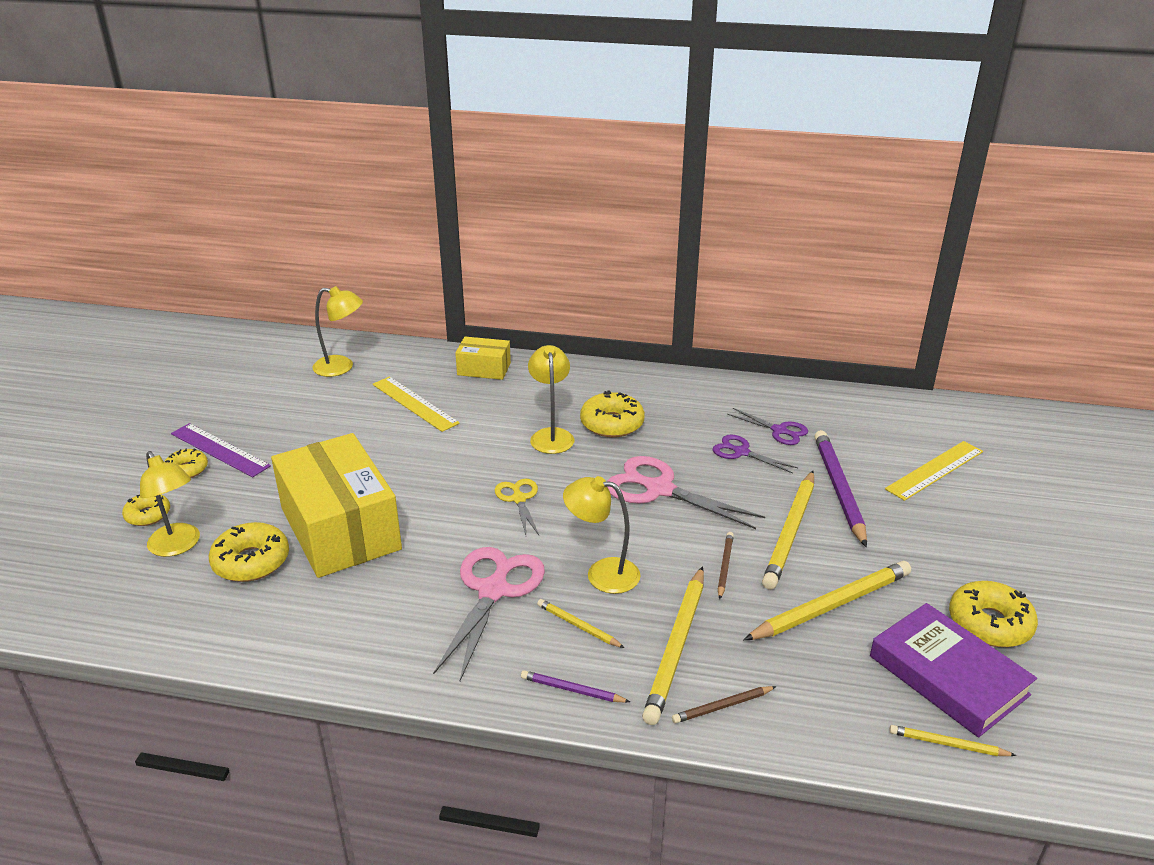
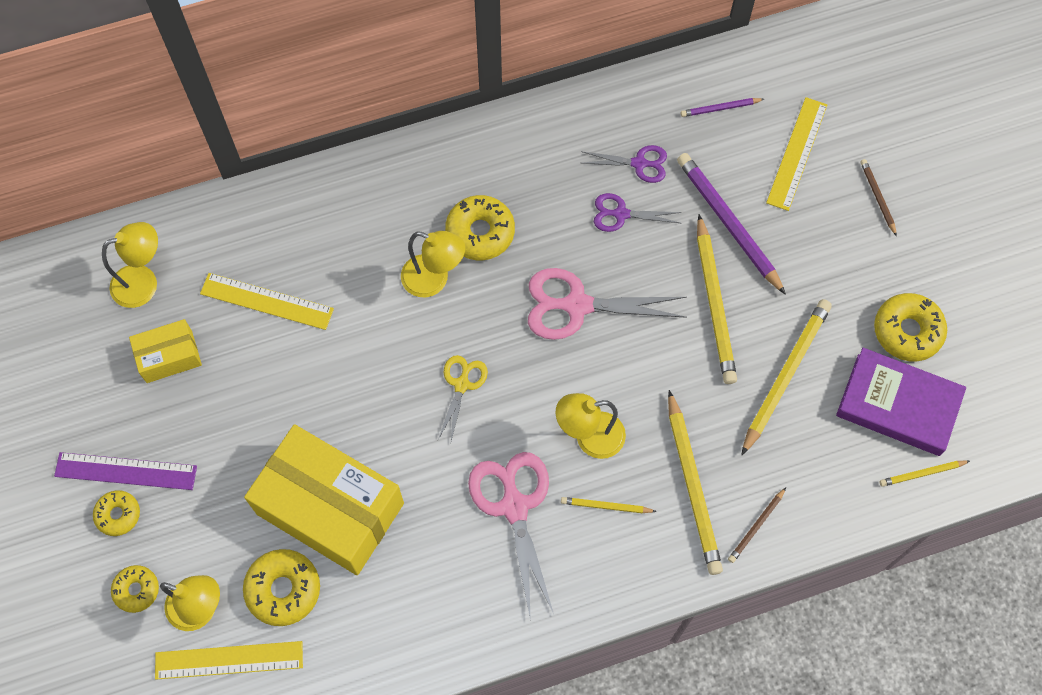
camera: 30 degrees left, 35 degrees up
yellow box [455,337,511,380] -> yellow box moved to [129,319,202,383]
yellow scissors [495,479,539,535] -> yellow scissors turned 60 degrees clockwise [438,355,488,441]
purple pencil [521,670,630,702] -> purple pencil moved to [681,98,764,117]
yellow lamp [528,345,574,454] -> yellow lamp turned 150 degrees clockwise [401,231,465,297]
brown pencil [718,532,734,599] -> brown pencil moved to [860,159,897,236]
none -> yellow ruler [155,641,303,680]

